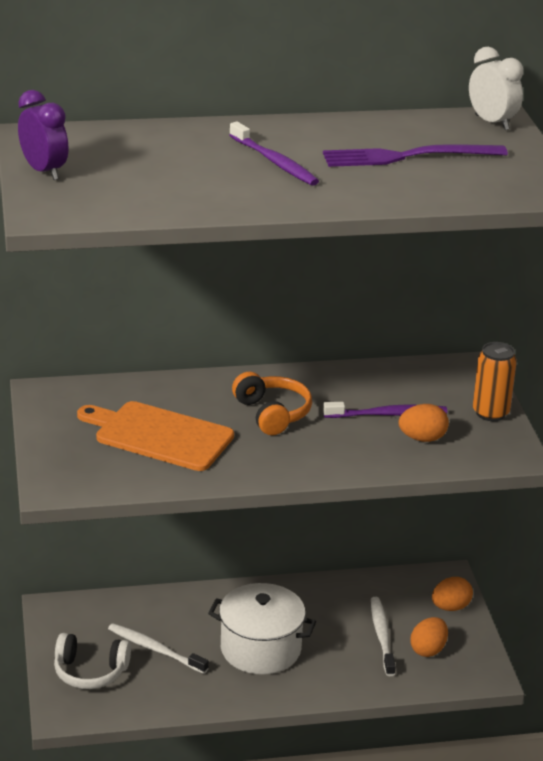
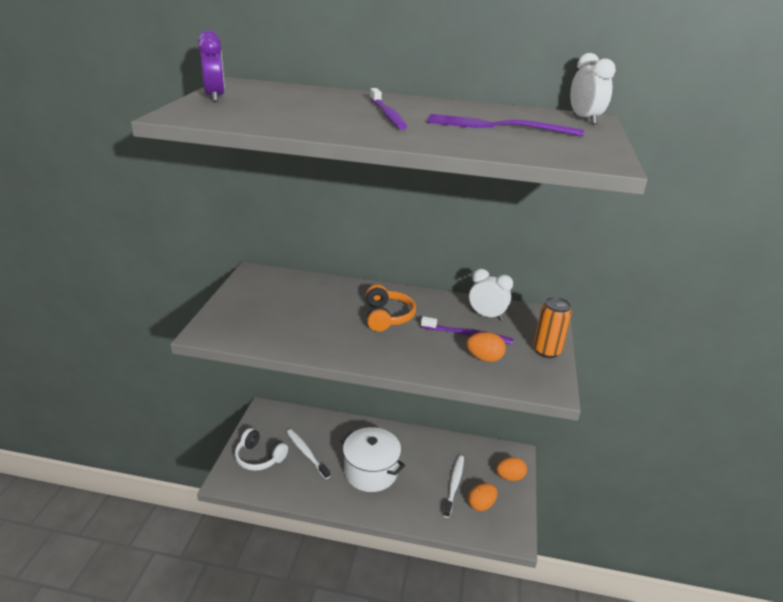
camera: 20 degrees right, 0 degrees up
orange cutting board [77,401,234,471] -> none
none -> white clock [469,269,513,320]

